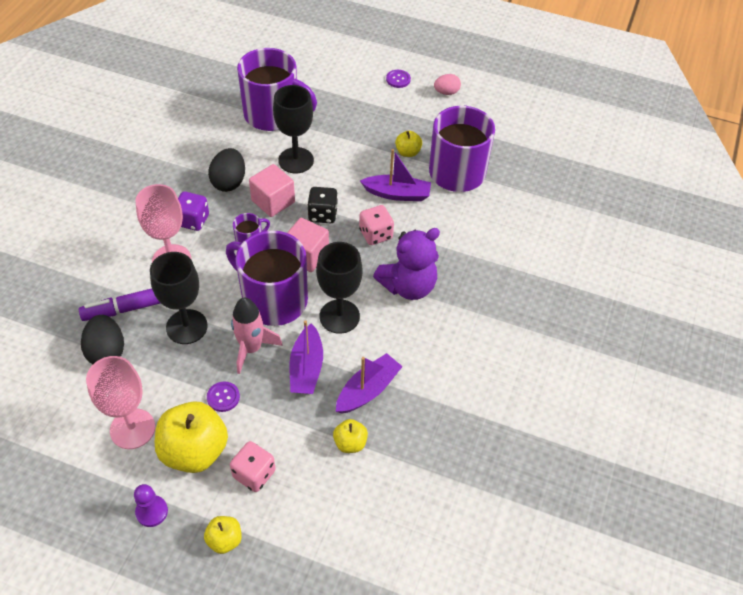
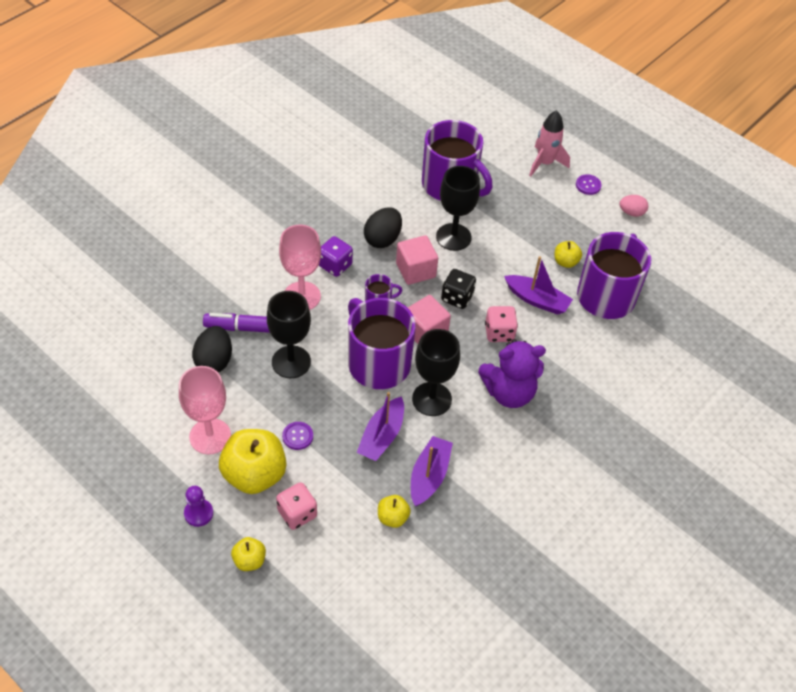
camera: 20 degrees right, 0 degrees up
pink rocket [231,298,283,374] -> pink rocket moved to [529,110,570,176]
purple boat [336,353,403,414] -> purple boat turned 45 degrees counterclockwise [411,436,453,506]

